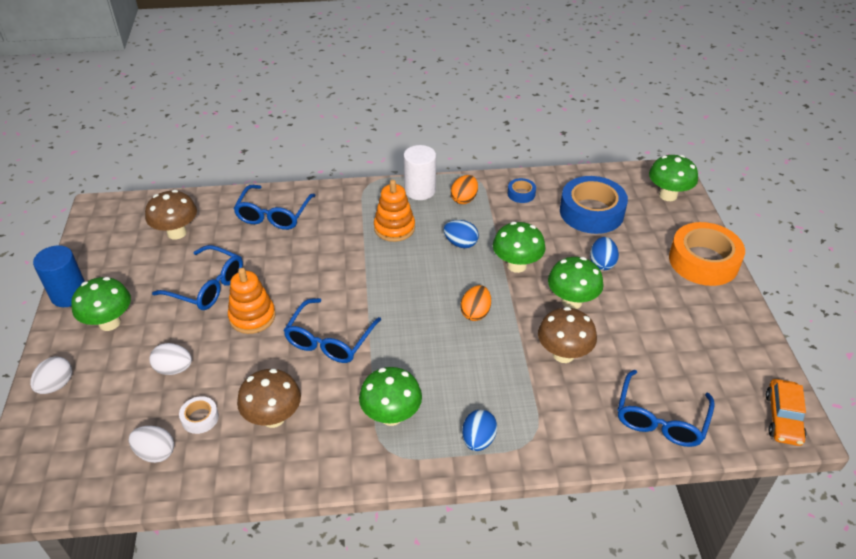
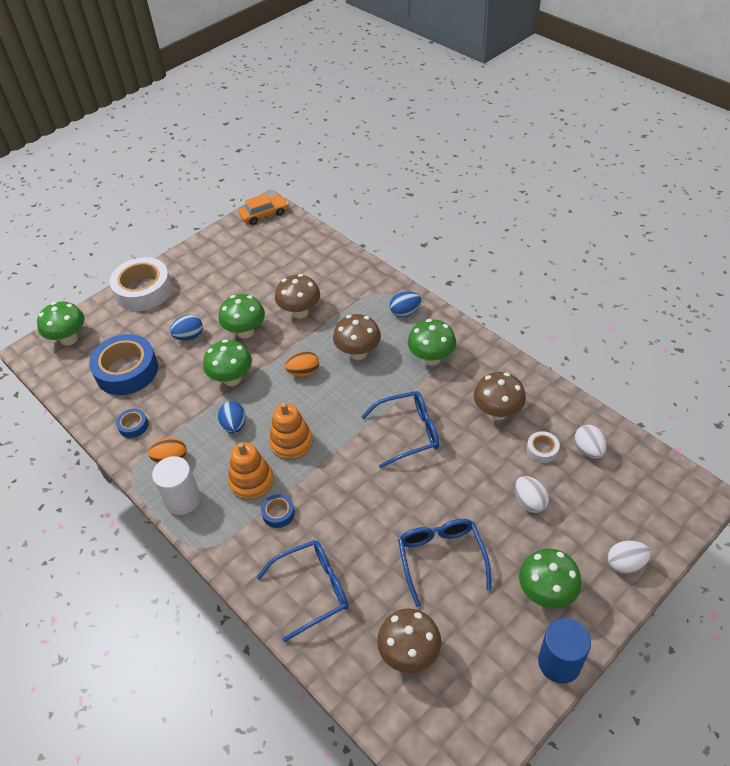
camera: 125 degrees left, 5 degrees up
orange stacking toy [228,268,276,334] -> orange stacking toy moved to [269,402,313,460]
blue glasses [618,369,715,447] -> none
orange tape [669,222,745,286] -> white tape [109,257,172,311]
none -> blue tape [261,494,295,528]
none -> brown mushroom [333,314,381,360]

